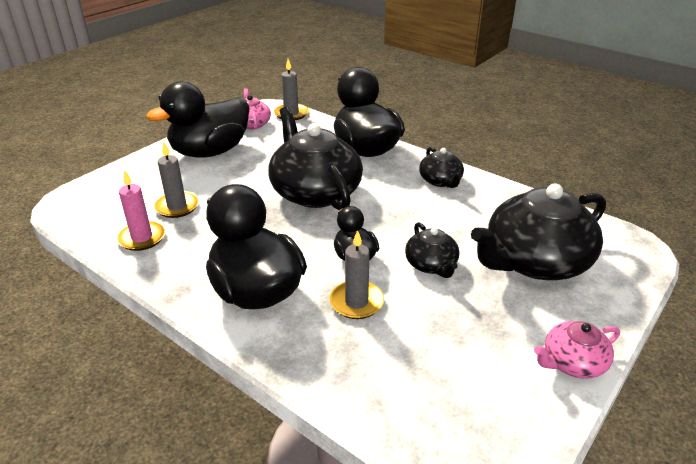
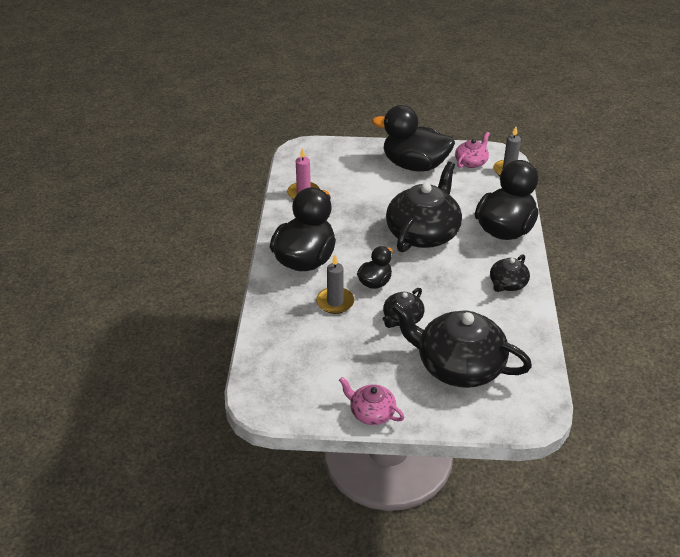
camera: 55 degrees right, 5 degrees up
grey candle [153,142,199,218] -> none

